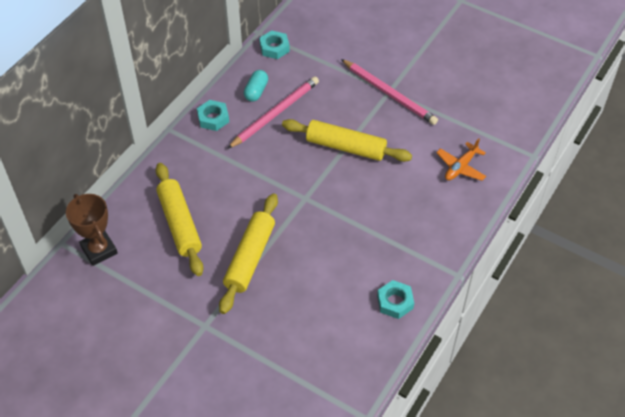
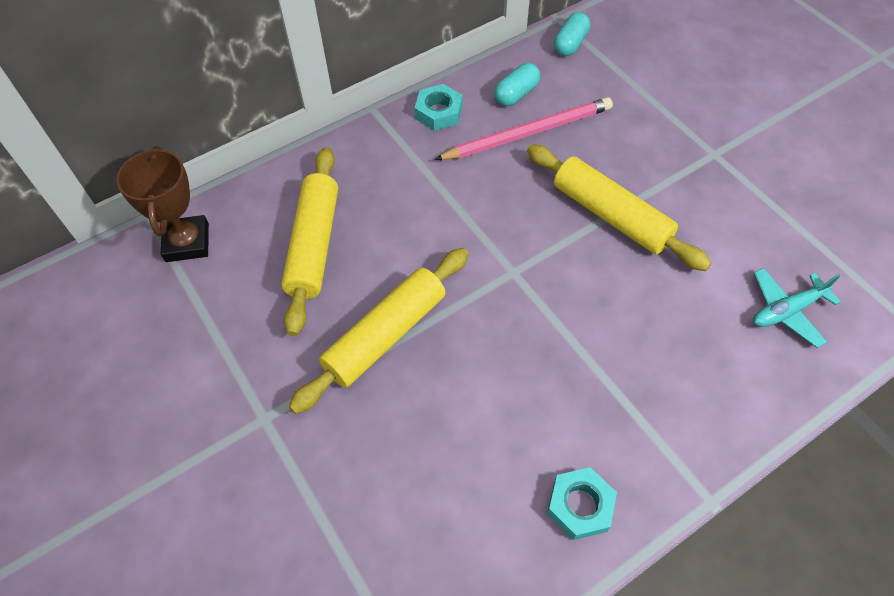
camera: 25 degrees right, 5 degrees up
turquoise nut [259,30,290,59] -> turquoise capsule [554,12,590,56]
pink pencil [341,59,438,125] -> none
orange plane [436,138,486,181] -> turquoise plane [753,268,841,348]

